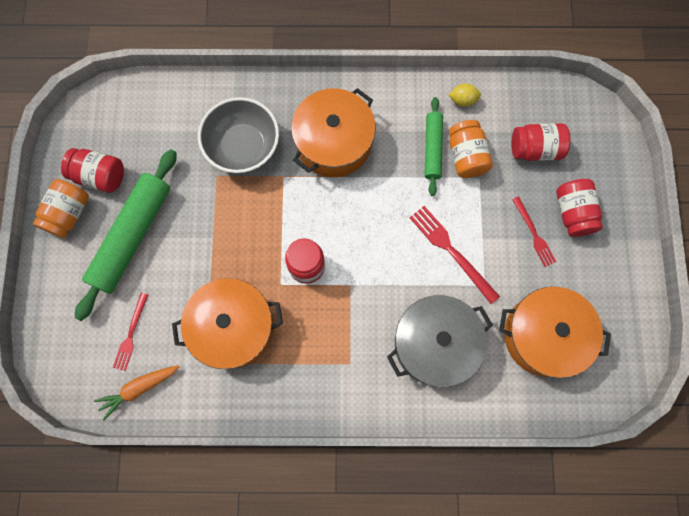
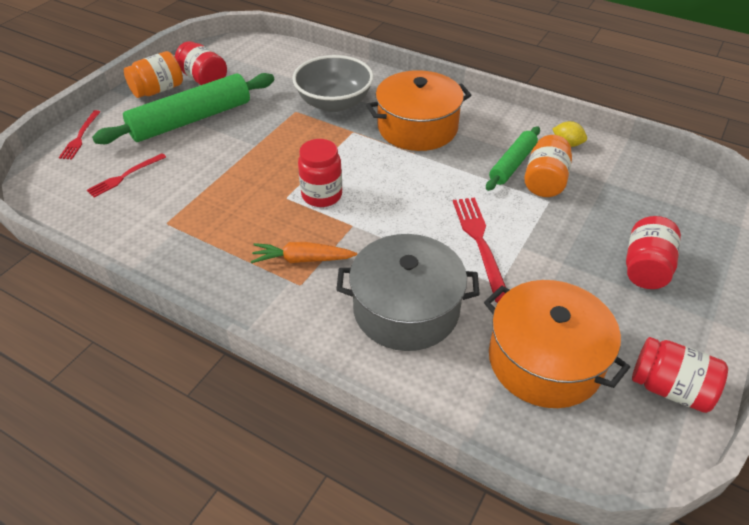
camera: 30 degrees right, 30 degrees down
orange carrot [94,365,180,420] -> orange carrot moved to [251,242,357,263]
orange pot [172,278,283,369] -> none
red jar [511,123,570,161] -> red jar moved to [632,337,728,413]
red fork [512,196,556,267] -> red fork moved to [59,110,100,159]

